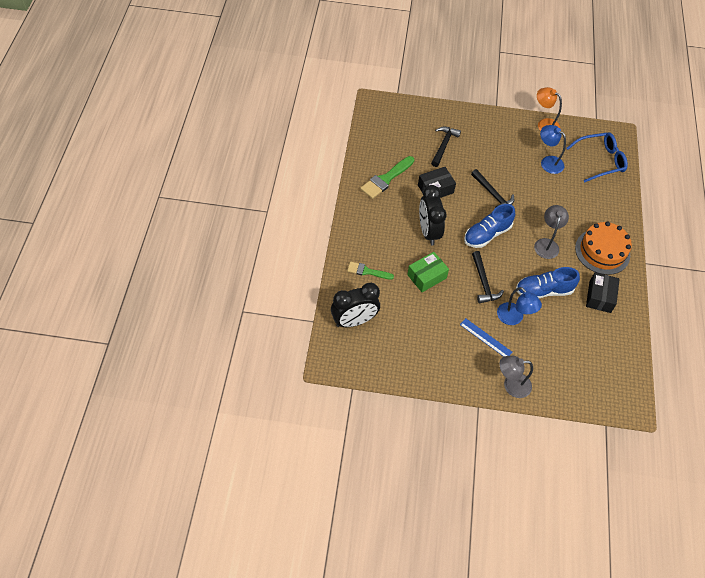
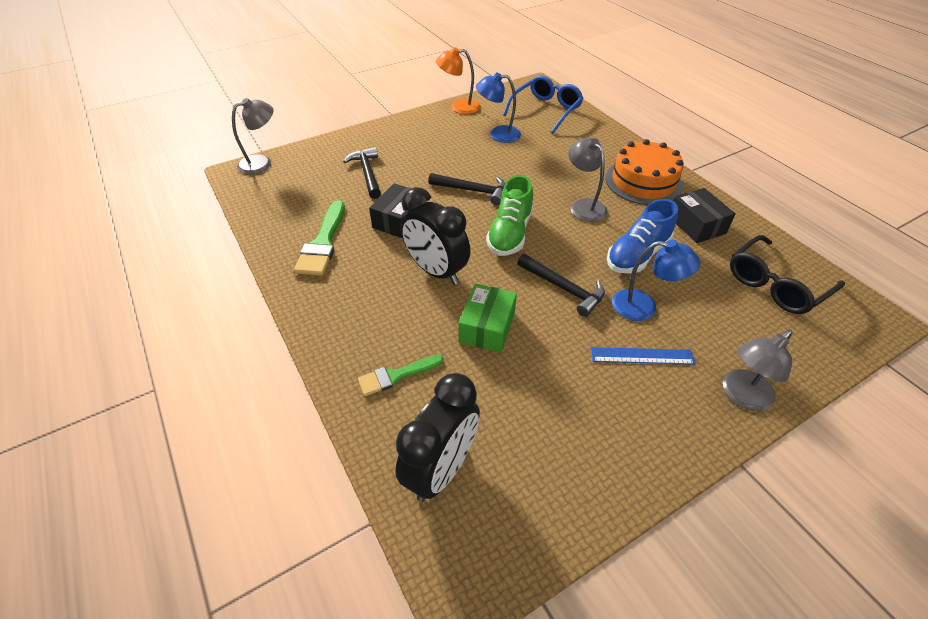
camera: 35 degrees left, 10 degrees down
blue shoe [464,204,515,248] -> green shoe [486,175,533,256]
none -> grey lamp [232,98,273,174]
none -> black glasses [730,235,845,314]

